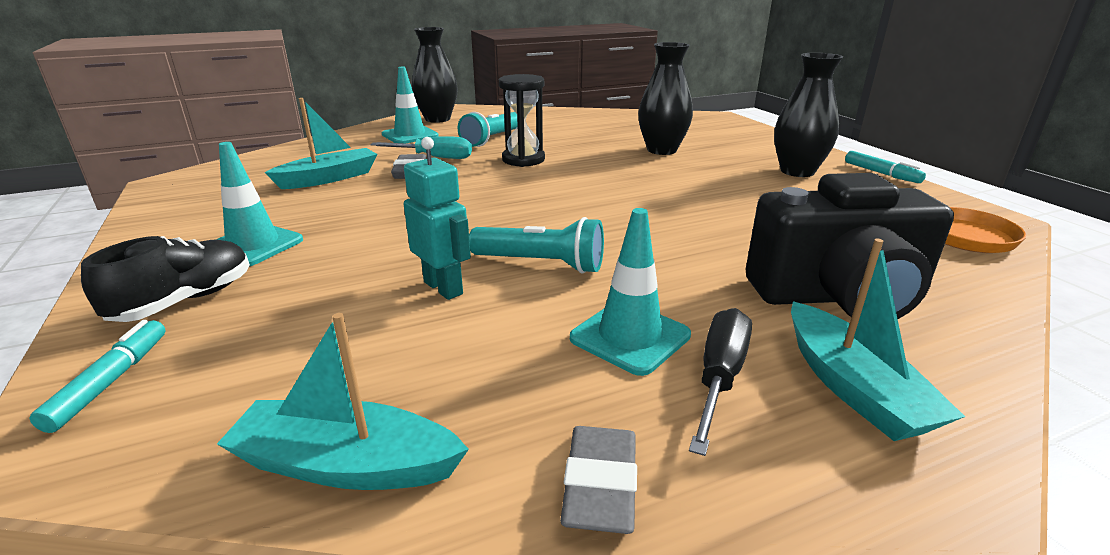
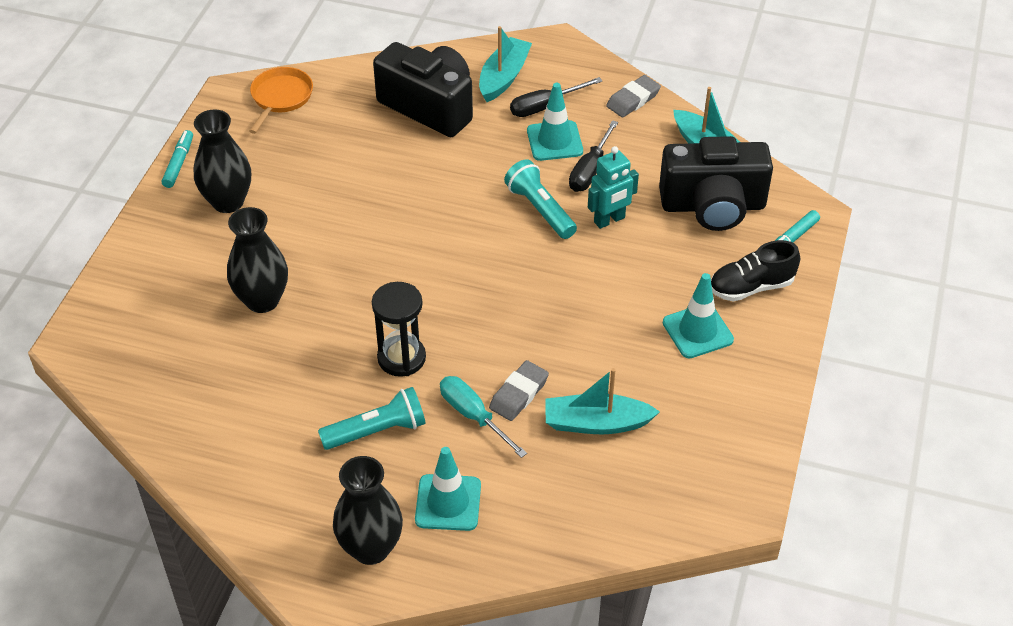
camera: 140 degrees left, 20 degrees up
turquoise robot [404,137,471,300] -> turquoise robot turned 120 degrees counterclockwise [588,146,639,229]
none -> black screwdriver [569,120,618,192]
none -> black camera [659,136,773,231]

